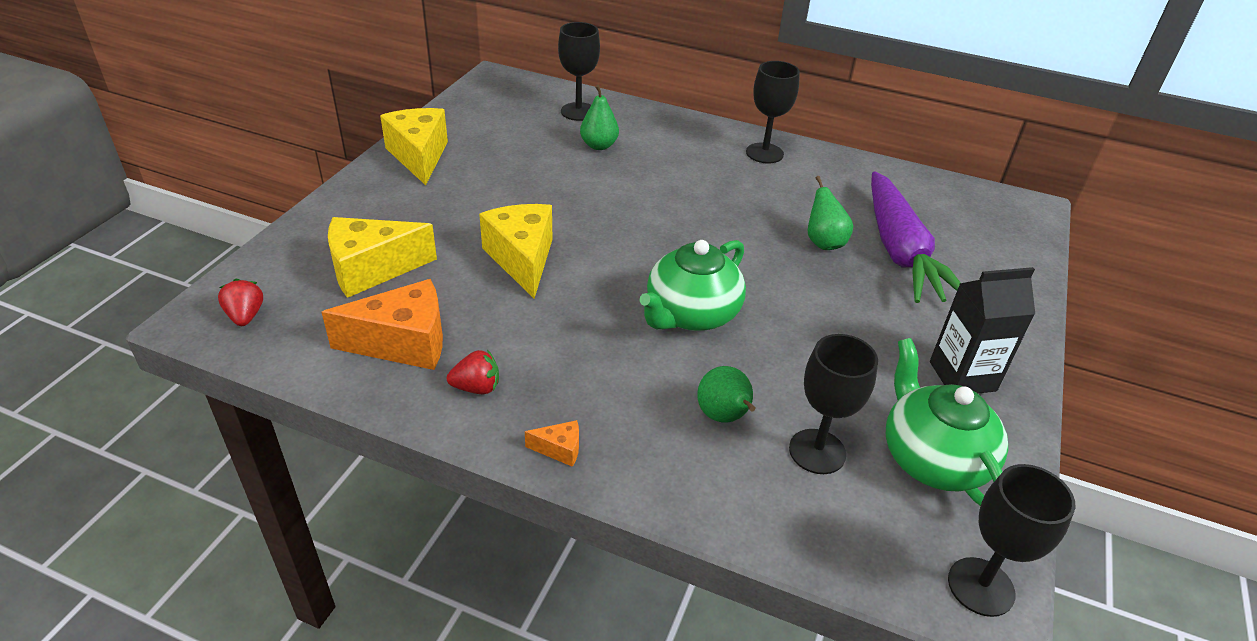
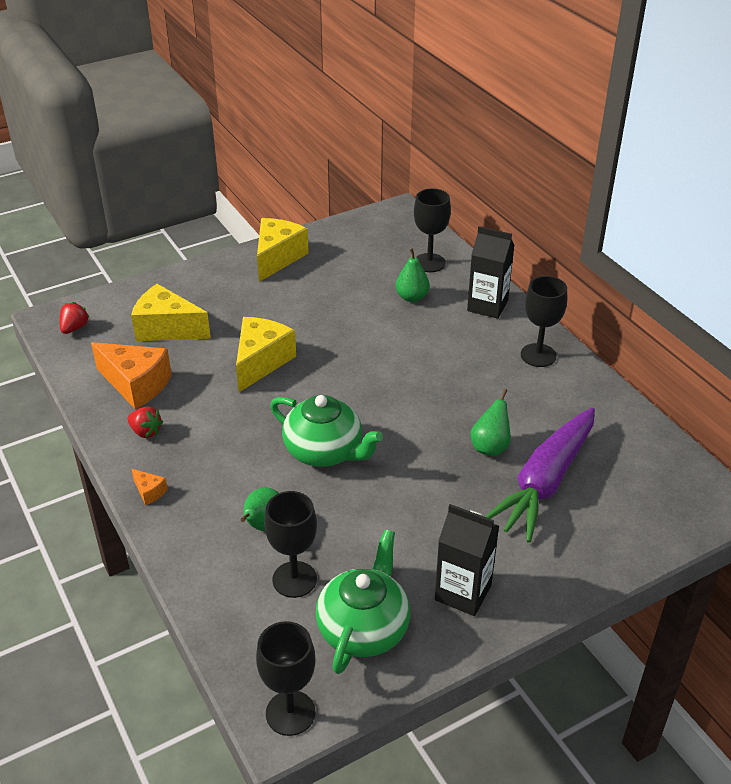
camera: 40 degrees right, 0 degrees up
green teapot [639,240,746,331] -> green teapot turned 135 degrees counterclockwise [270,395,383,467]
none -> black carton [467,226,515,319]

